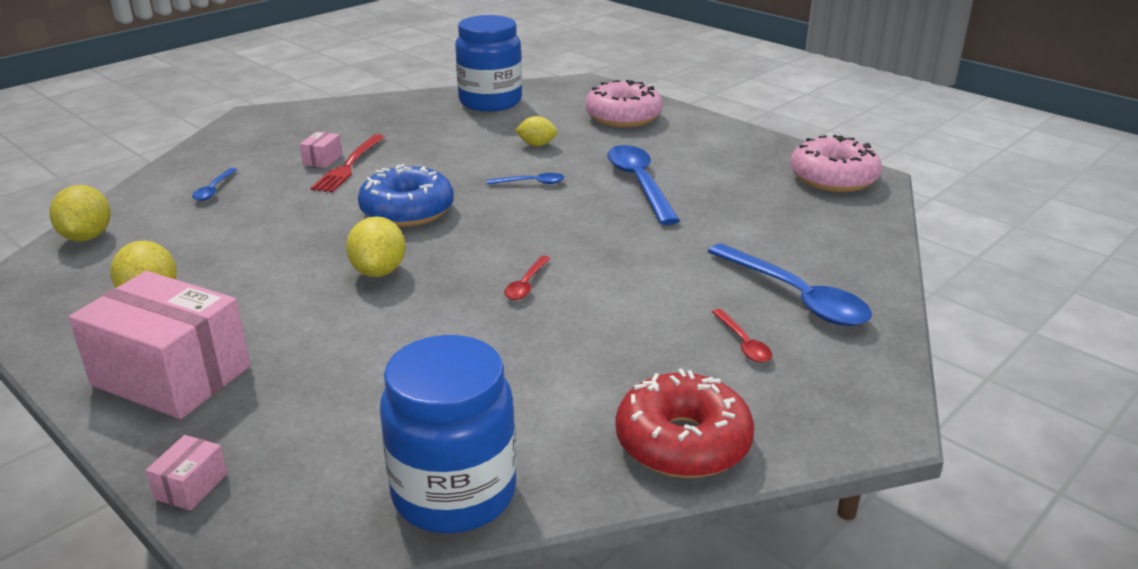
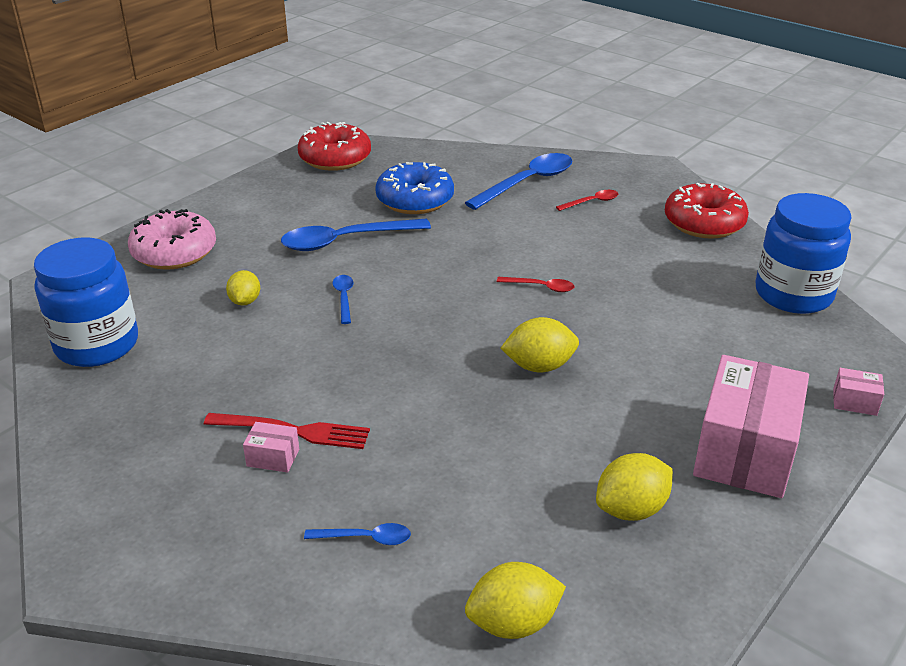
camera: 95 degrees left, 5 degrees up
blue donut [358,164,454,227] -> blue donut moved to [375,162,454,214]
pink donut [790,135,882,192] -> red donut [298,122,371,171]

